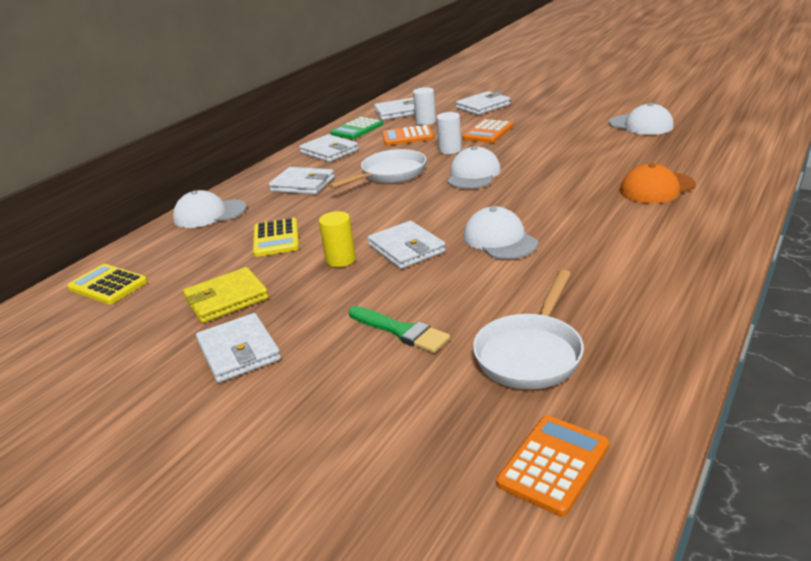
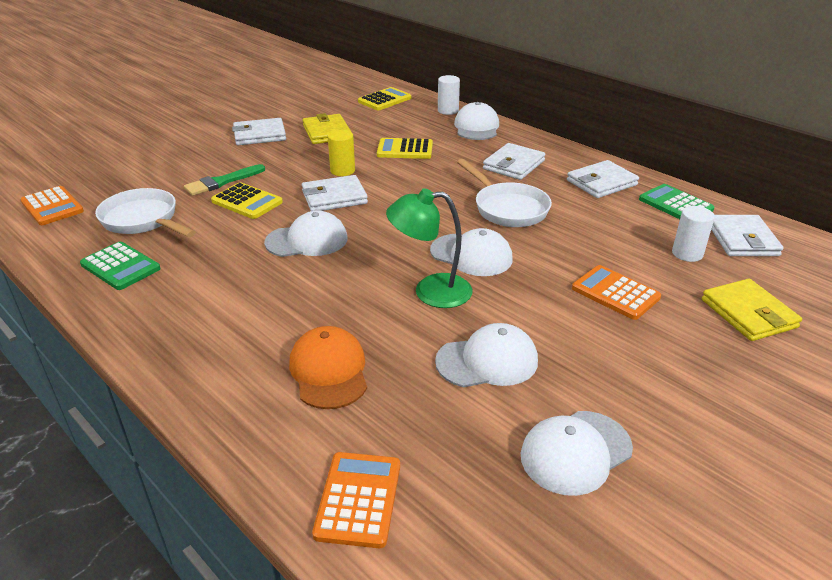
camera: 100 degrees right, 5 degrees up
orange calculator [382,125,434,146] -> orange calculator moved to [312,452,400,548]
white cylinder [436,112,462,154] -> white cylinder moved to [438,75,460,115]
white wallet [456,91,510,115] -> yellow wallet [702,279,802,341]
none -> green calculator [80,242,160,290]
none -> yellow calculator [211,182,283,219]
none -> green lamp [386,188,473,308]
none -> white cap [435,323,538,387]

